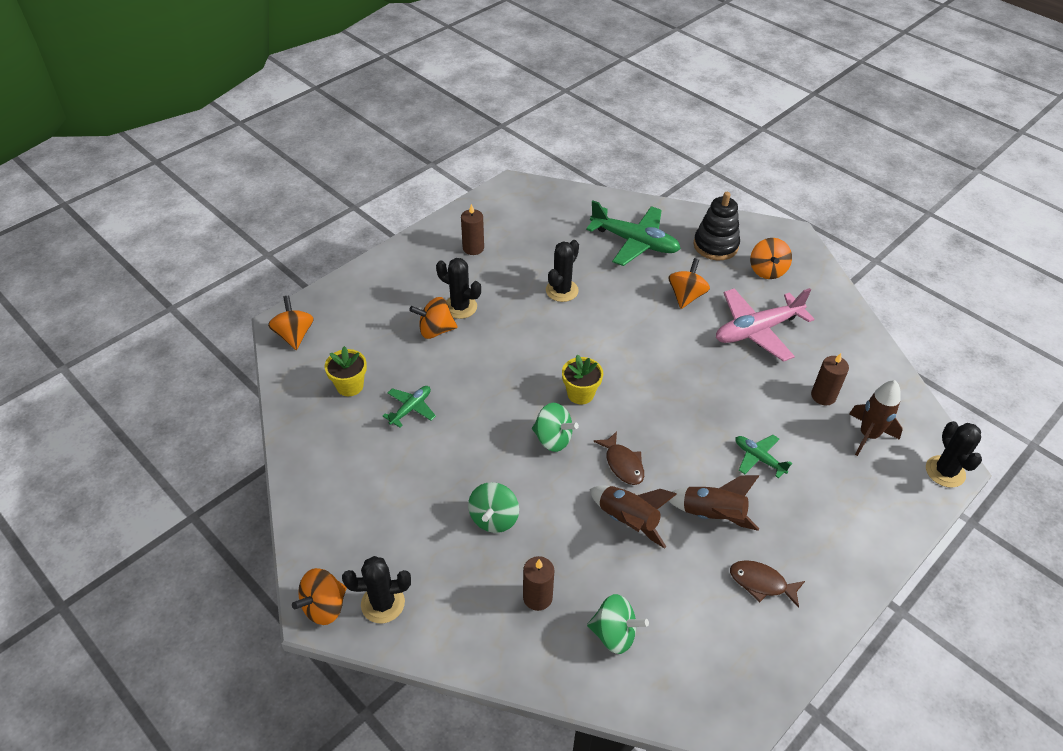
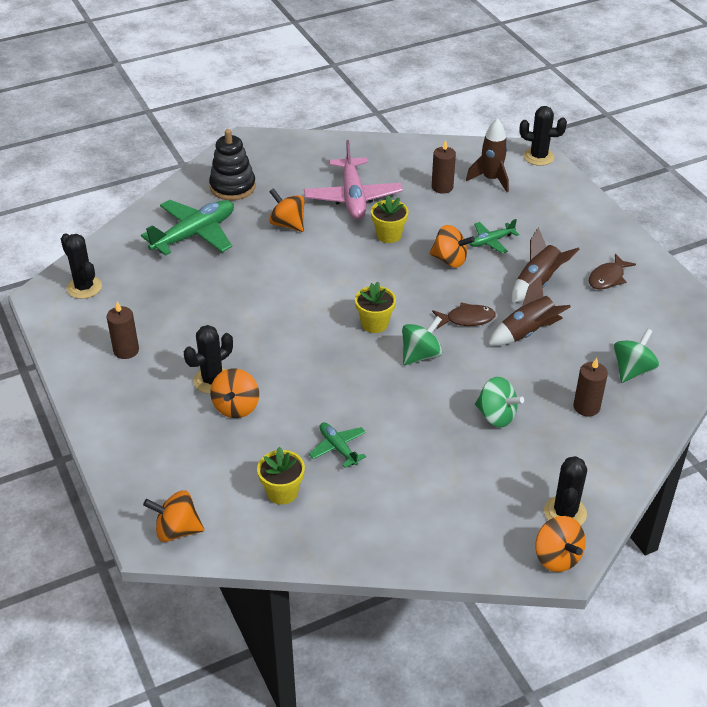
camera: 70 degrees left, 5 degrees down
black cactus [546,240,579,302] -> black cactus moved to [61,233,102,299]
orange spinning top [750,238,792,279] -> orange spinning top moved to [430,225,475,268]
none -> yellow flower pot [371,195,409,243]

